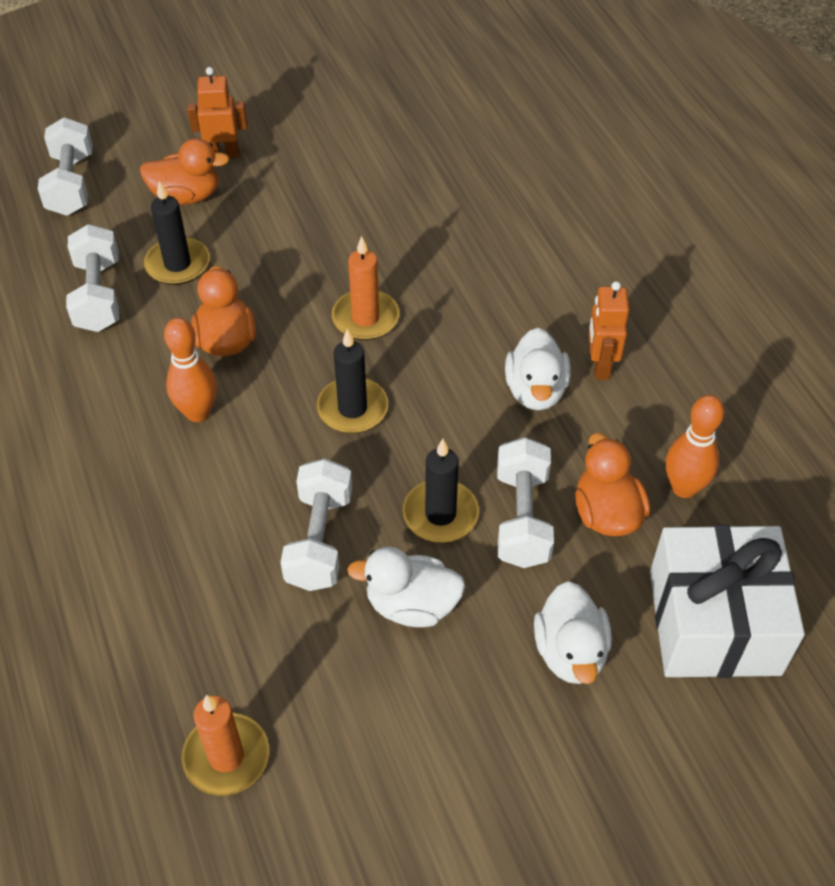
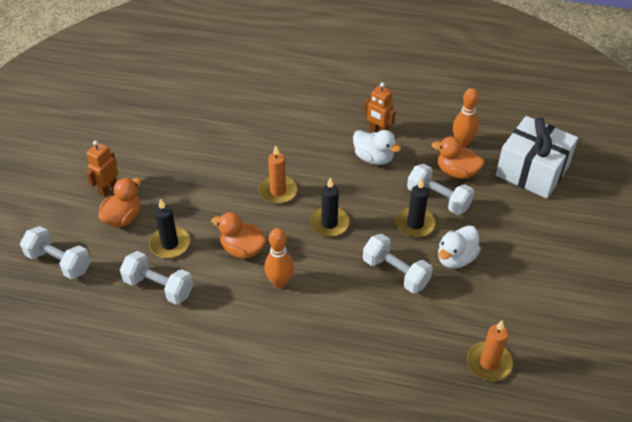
camera: 55 degrees left, 5 degrees down
white duck [534,581,612,684] -> none

